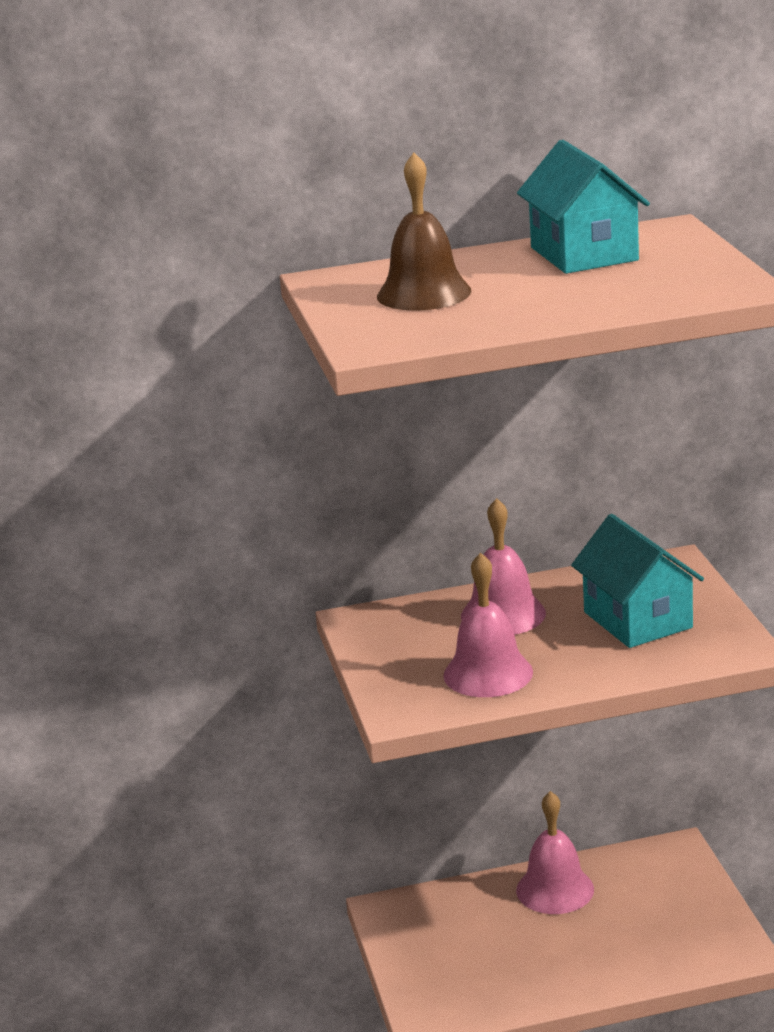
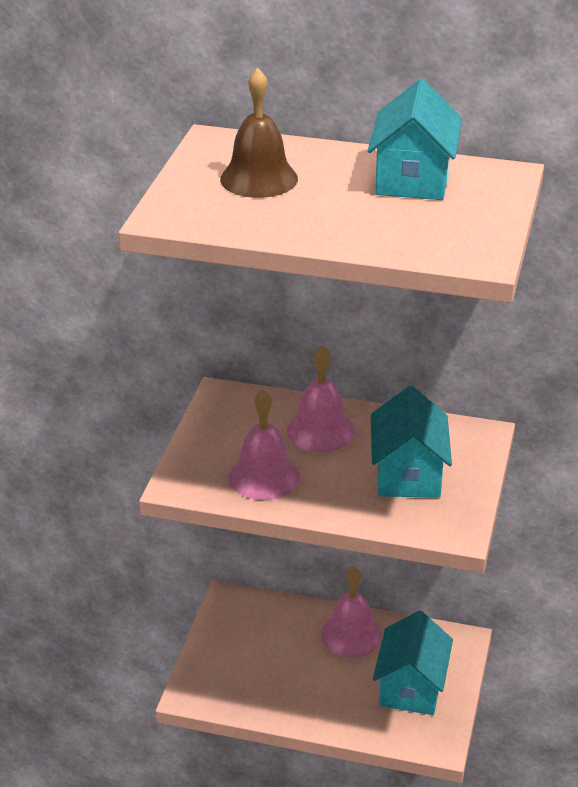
camera: 25 degrees right, 10 degrees up
none -> turquoise house [373,610,453,715]

